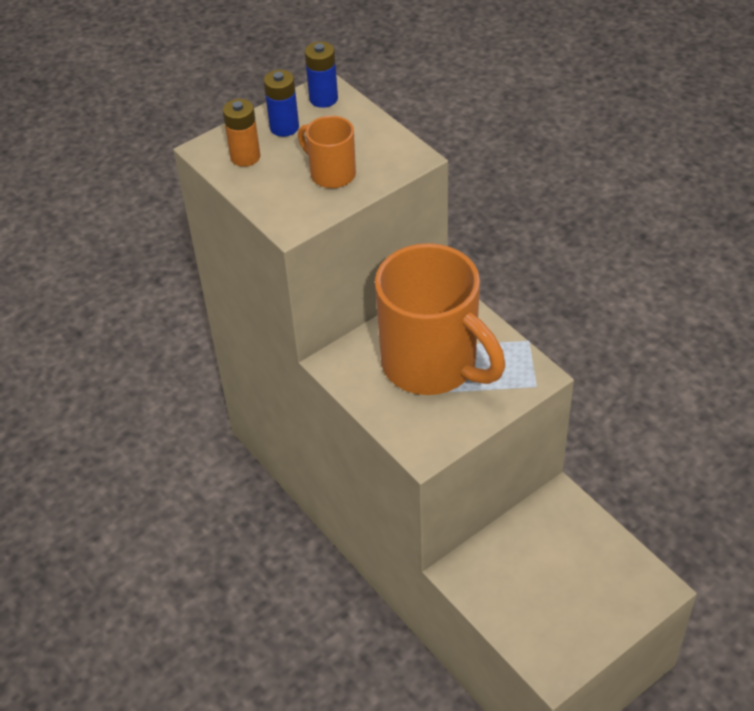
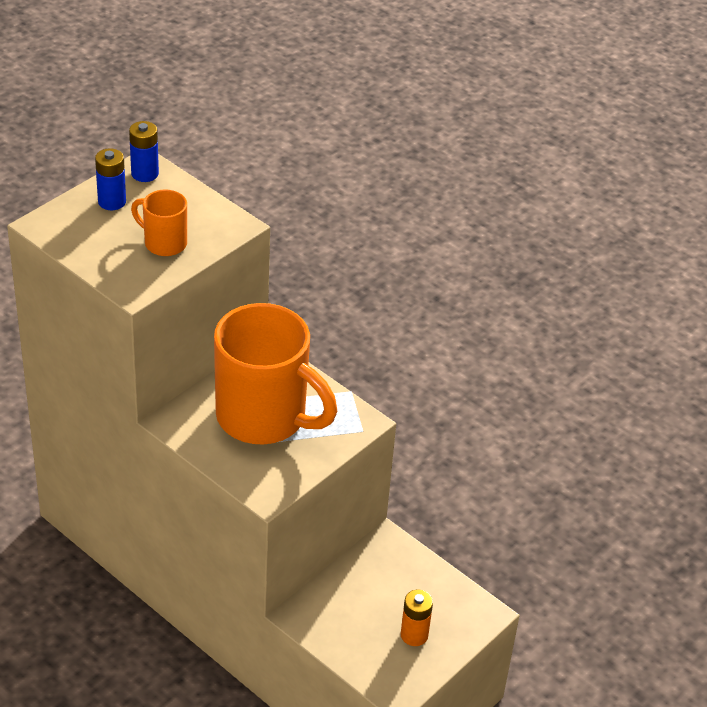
camera: 15 degrees left, 5 degrees down
orange battery [223,99,260,167] -> orange battery moved to [401,590,433,646]

